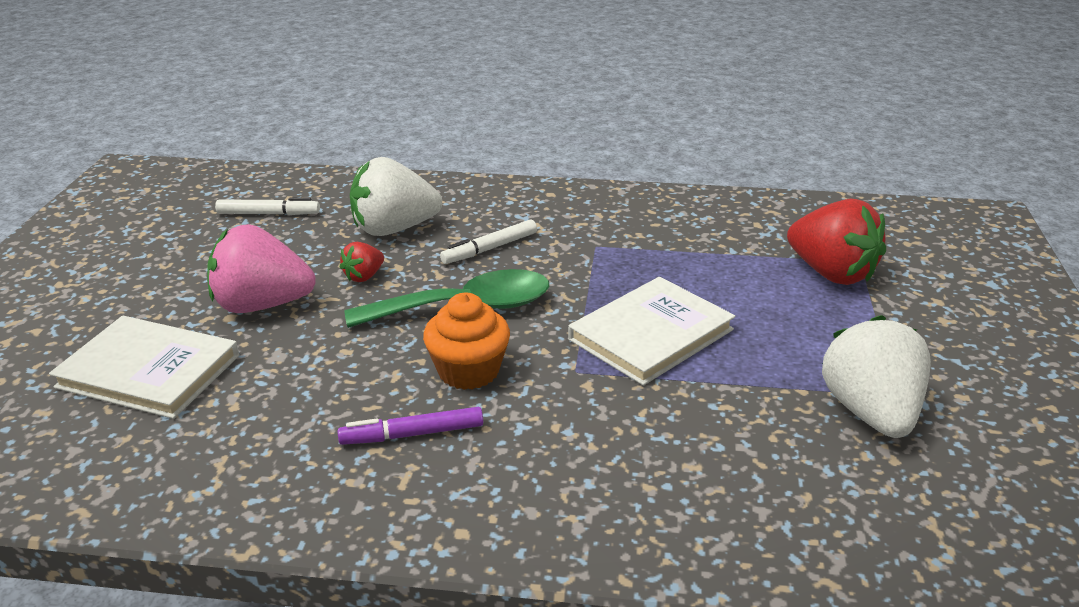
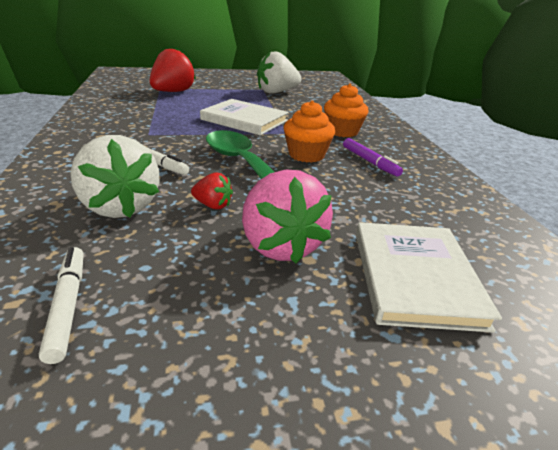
camera: 110 degrees left, 0 degrees up
none -> orange cupcake [324,84,368,137]

